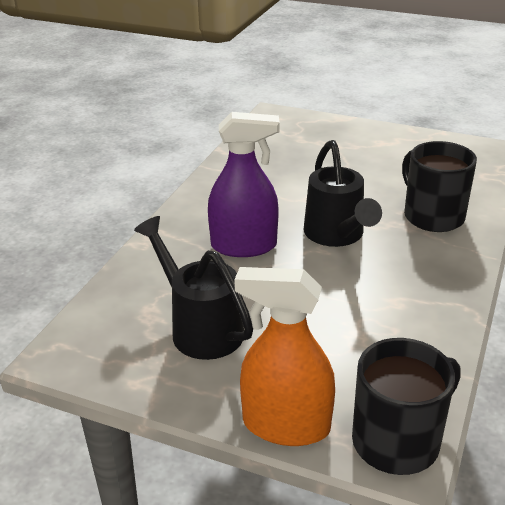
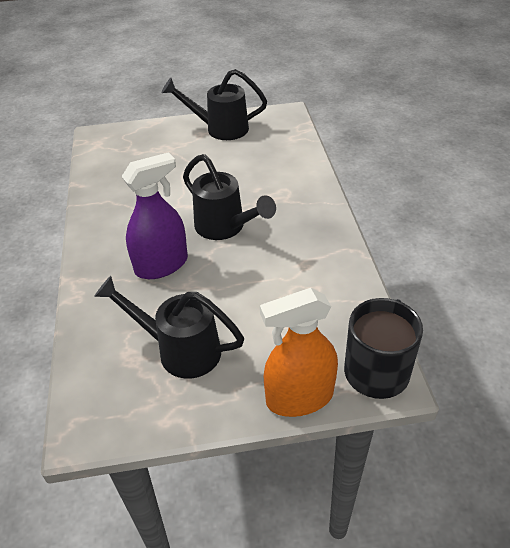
camera: 30 degrees left, 10 degrees up
black mug [402,141,477,232] -> none
none -> black watering can [162,69,267,140]

